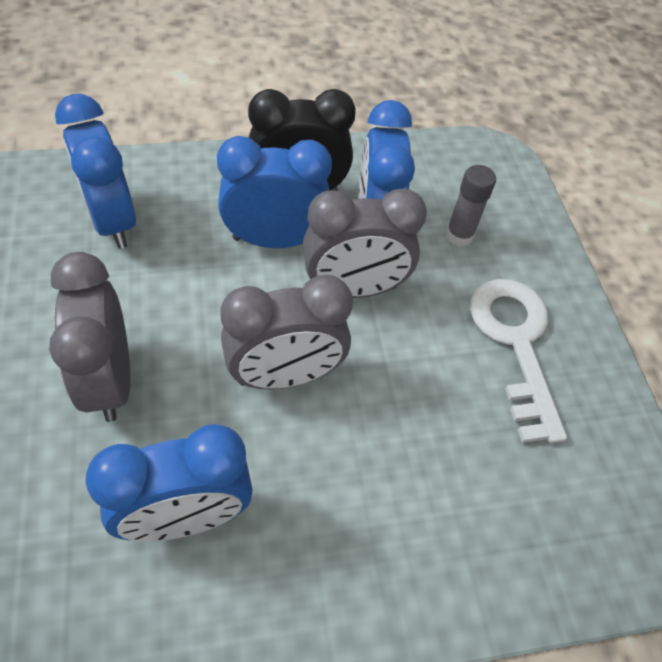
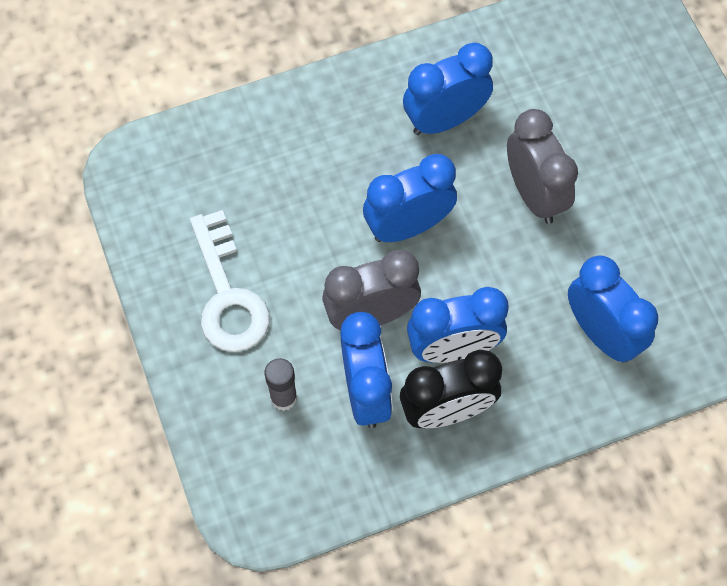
camera: 175 degrees right, 10 degrees up
grey clock [220,275,353,389] -> blue clock [363,154,457,242]

